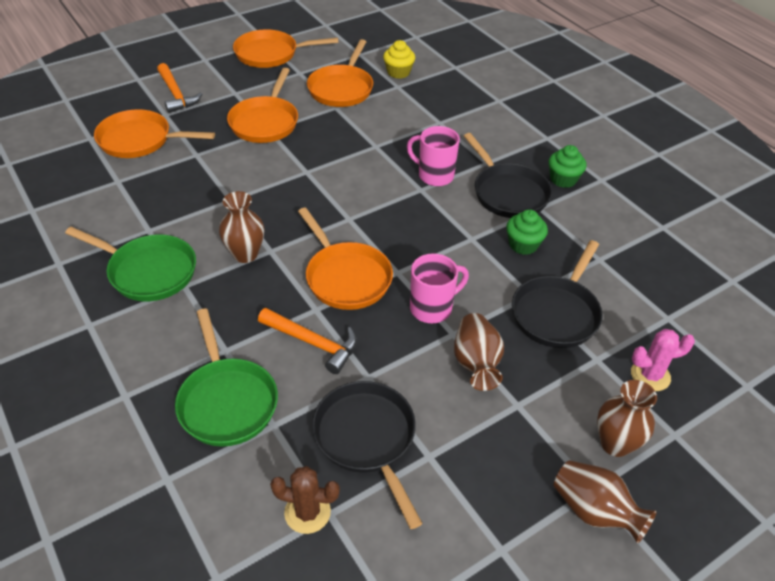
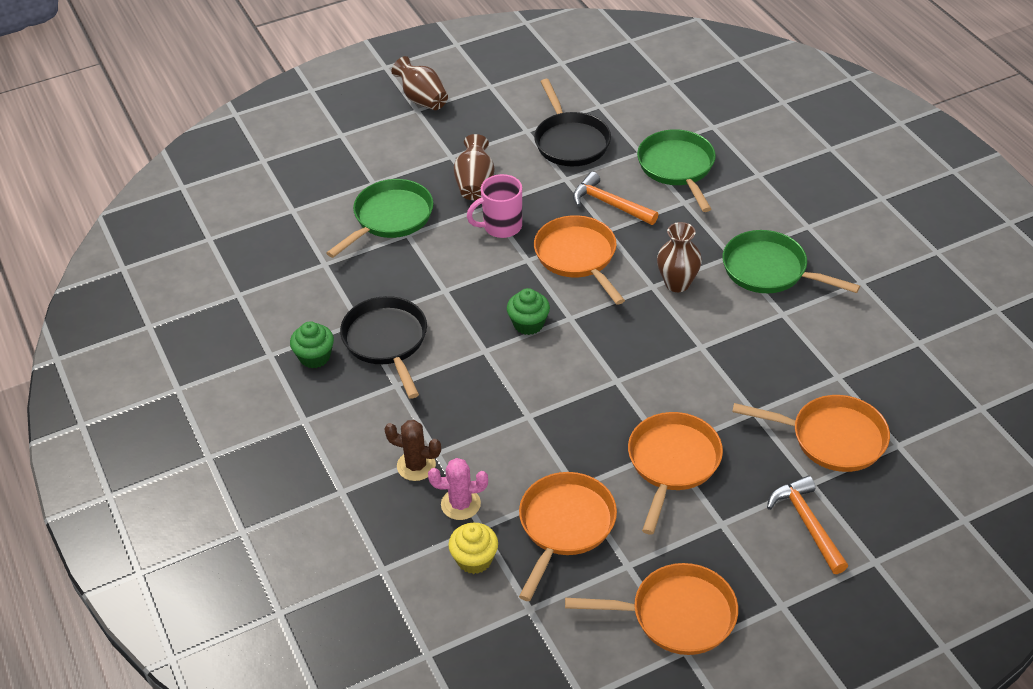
camera: 170 degrees left, 0 degrees up
brown cactus [270,466,340,534] -> brown cactus moved to [384,420,441,481]
pink mug [407,126,460,186] -> none
green cupcake [506,209,548,255] -> green cupcake moved to [507,288,550,335]
black pan [512,240,603,348] -> green pan [327,179,434,258]
brown vase [597,380,657,457] -> none
pink cactus [631,329,695,391] -> pink cactus moved to [428,458,488,520]

